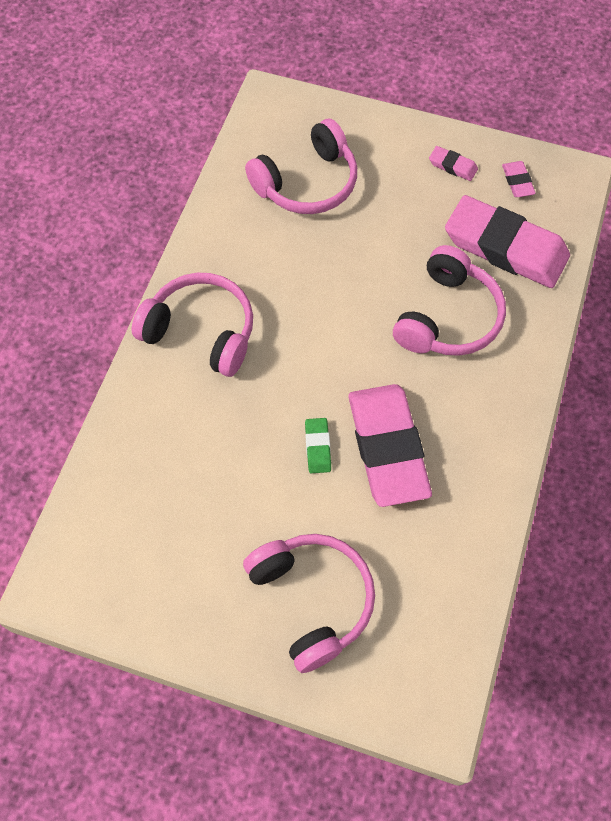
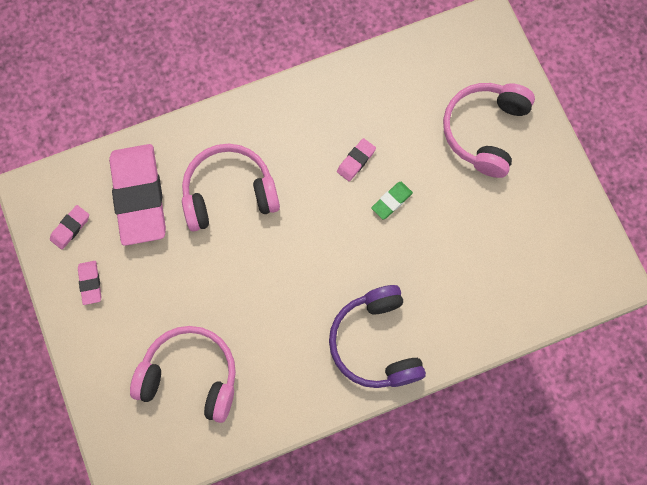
camera: 130 degrees left, 10 degrees up
pink headphones [132,273,253,377] -> purple headphones [329,285,426,388]
pink eraser [348,384,432,507] -> pink eraser [337,138,376,181], size x0.41

